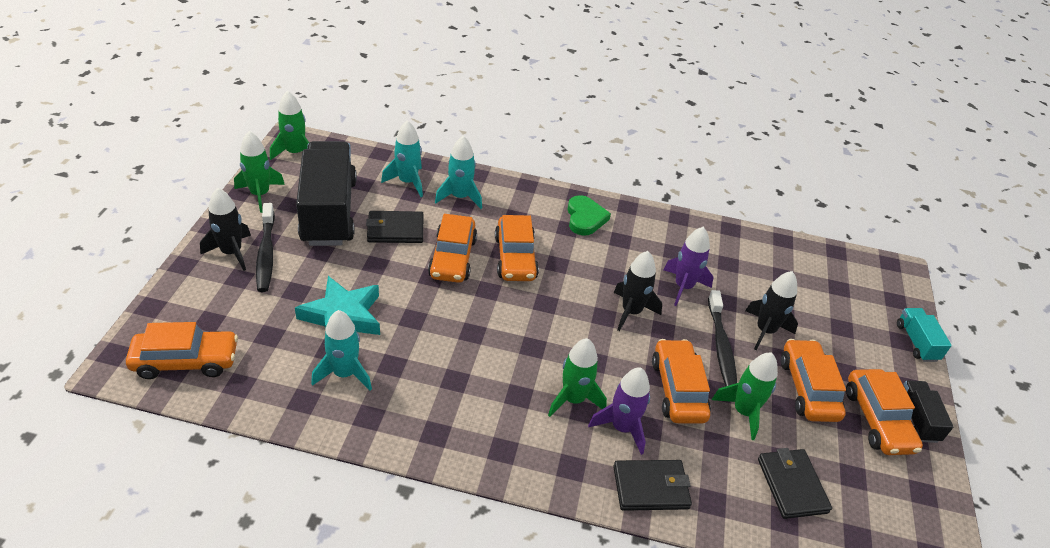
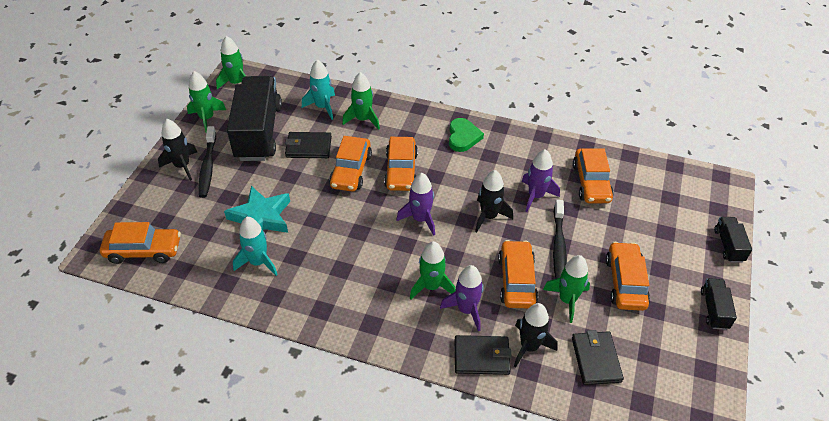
camera: 10 degrees right, 5 degrees up
turquoise rocket [435,136,482,209] -> green rocket [342,72,380,130]
black rocket [746,271,798,350] -> black rocket moved to [514,303,558,367]
orange car [846,369,923,455] -> orange car moved to [573,148,614,203]
turquoise truck [897,308,952,362] -> black truck [714,217,752,263]
none -> purple rocket [396,173,435,236]

